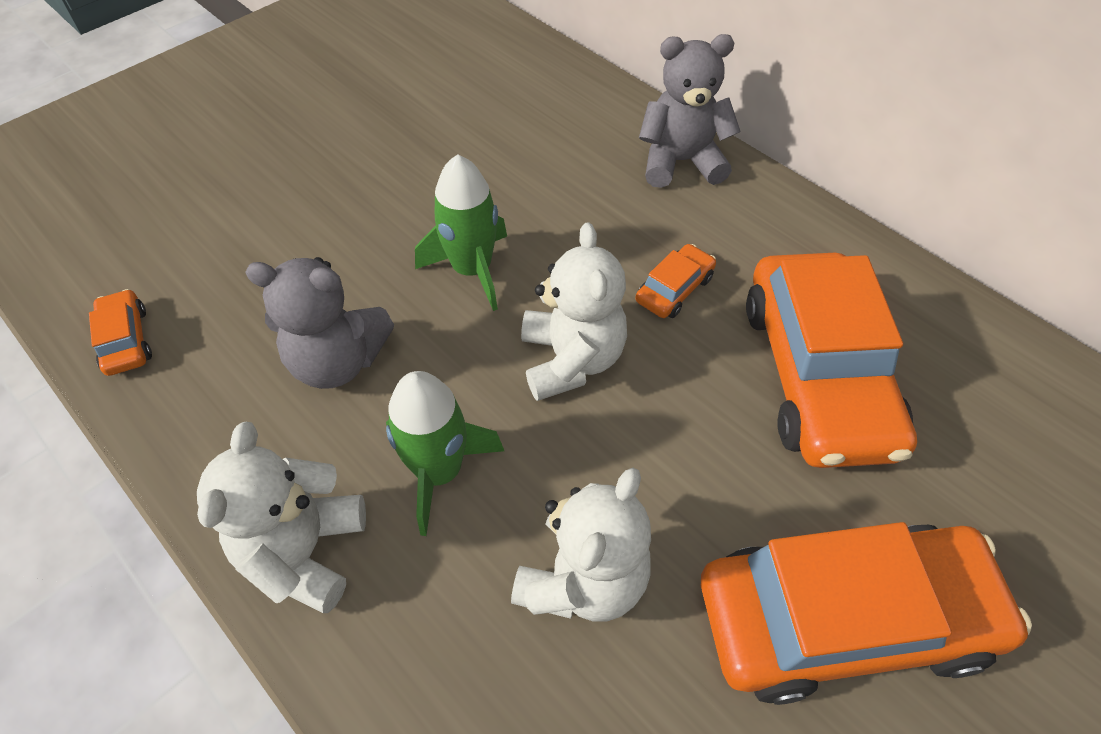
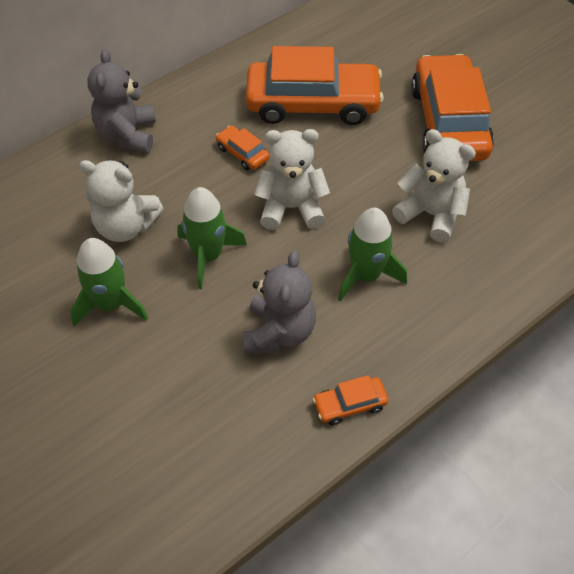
camera: 85 degrees left, 0 degrees up
orange car [89,289,152,376] -> orange car moved to [313,375,389,425]
white teddy bear [197,422,366,613] -> white teddy bear moved to [79,160,164,242]
none -> green rocket [70,238,148,326]

